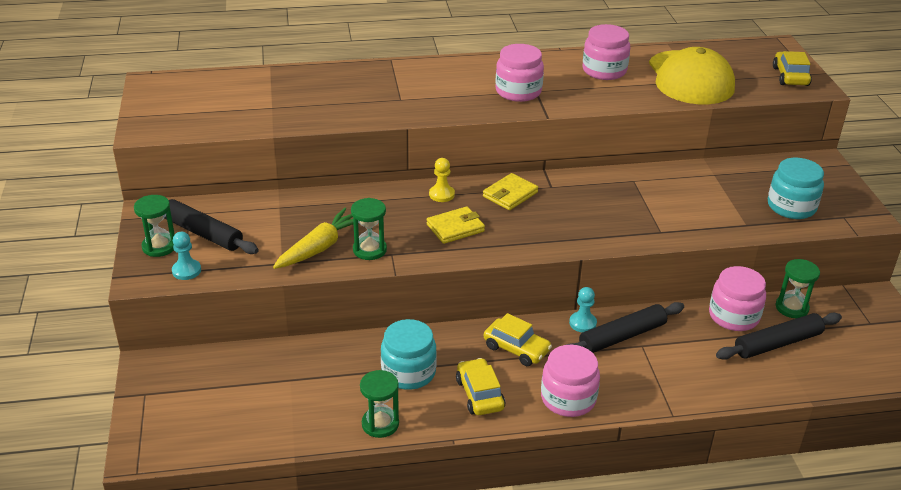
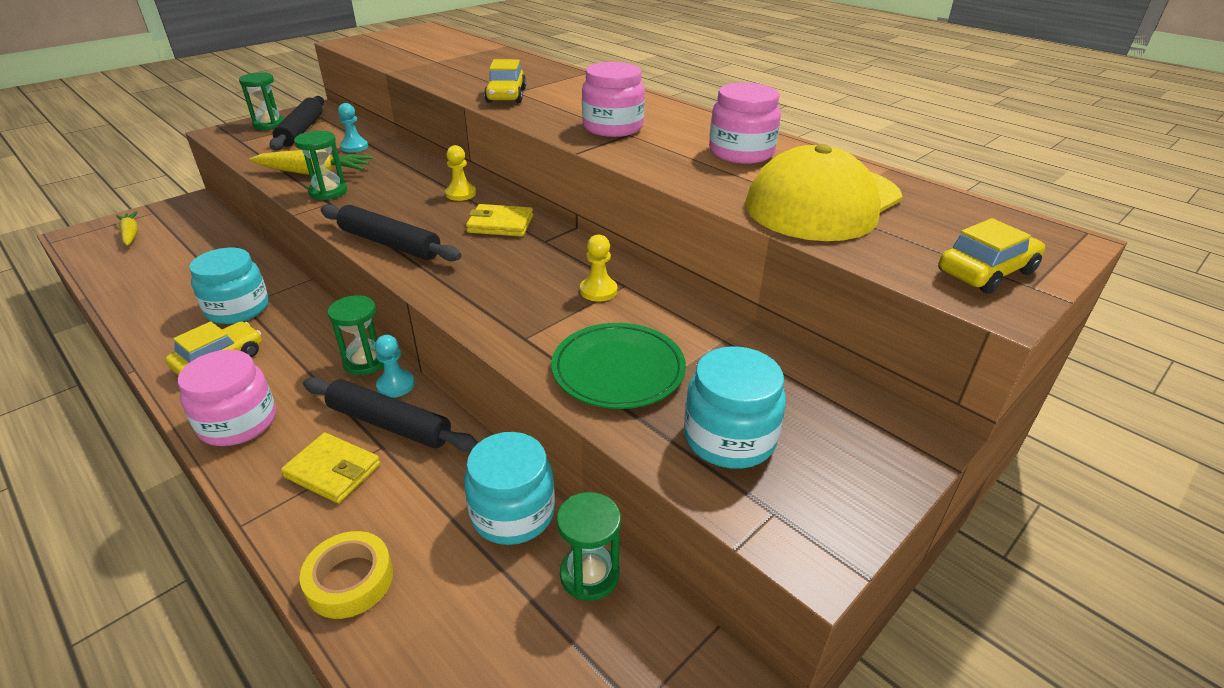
camera: 55 degrees right, 0 degrees up
turquoise pawn [172,232,201,280] -> turquoise pawn moved to [338,103,368,152]
green hourglass [360,370,399,438] -> green hourglass moved to [328,295,384,375]
yellow wallet [427,206,485,244] -> yellow wallet moved to [281,433,380,503]
yellow car [484,313,552,366] -> yellow car moved to [484,59,526,103]
pink jar [709,266,766,331] -> turquoise jar [464,432,555,545]
black rolling pin [716,313,842,360] -> black rolling pin moved to [321,205,462,261]
none -> yellow carrot [116,211,138,246]
none -> yellow tape [299,531,393,619]
none -> green plate [551,323,686,409]
none -> yellow pawn [580,235,617,302]

